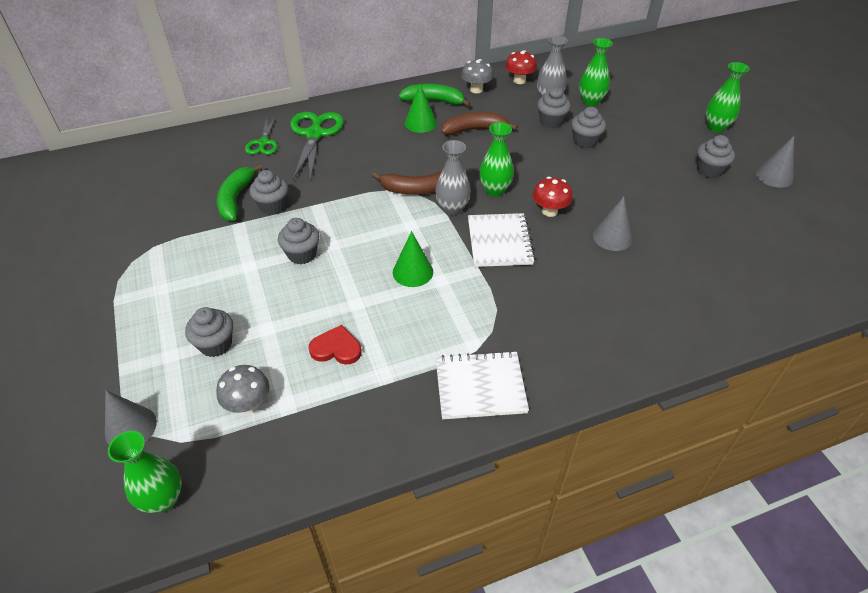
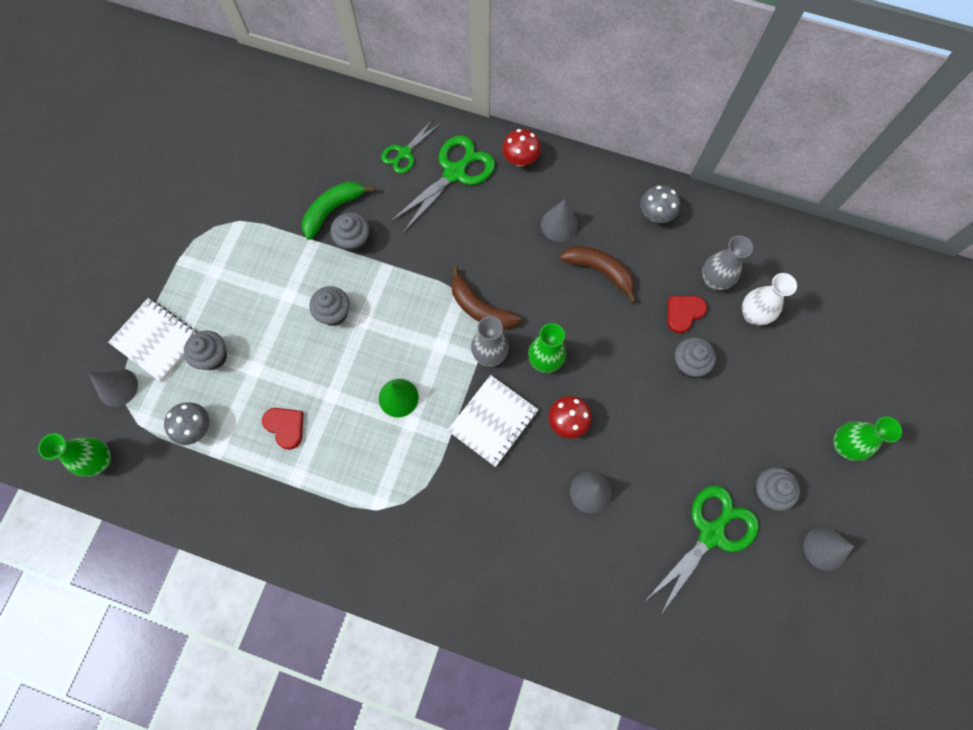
camera: 40 degrees right, 25 degrees up
green banana [399,84,471,107] -> none
green cone [405,84,437,133] -> grey cone [541,199,578,242]
white notebook [436,350,529,419] -> white notebook moved to [108,298,197,382]
red mushroom [505,50,537,84] -> red mushroom moved to [502,129,541,166]
grey cupcake [537,87,571,128] -> red heart [667,296,707,333]
green vase [579,38,613,106] -> white vase [742,273,797,325]
none -> green scissors [644,485,759,617]

